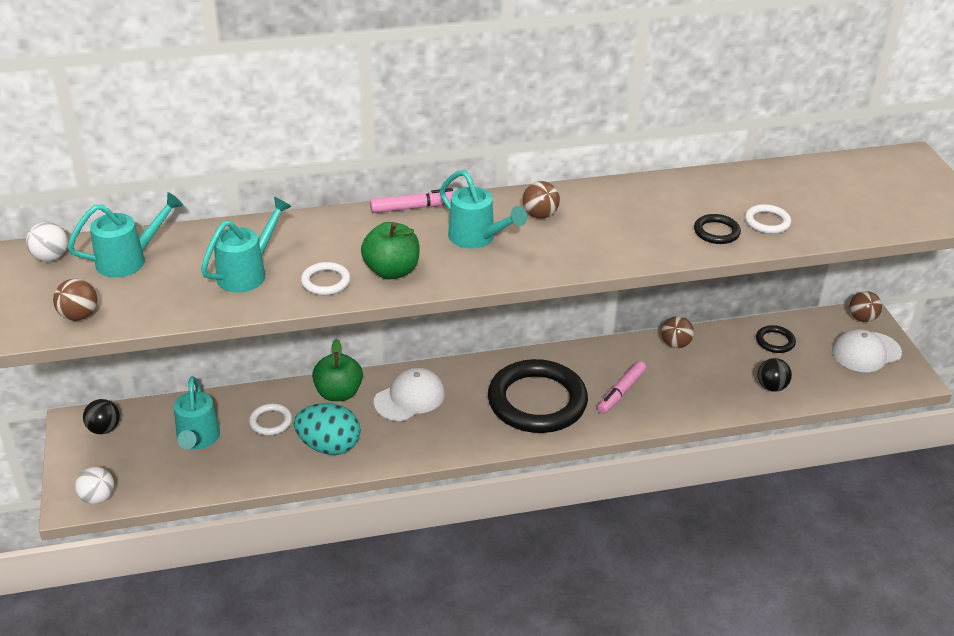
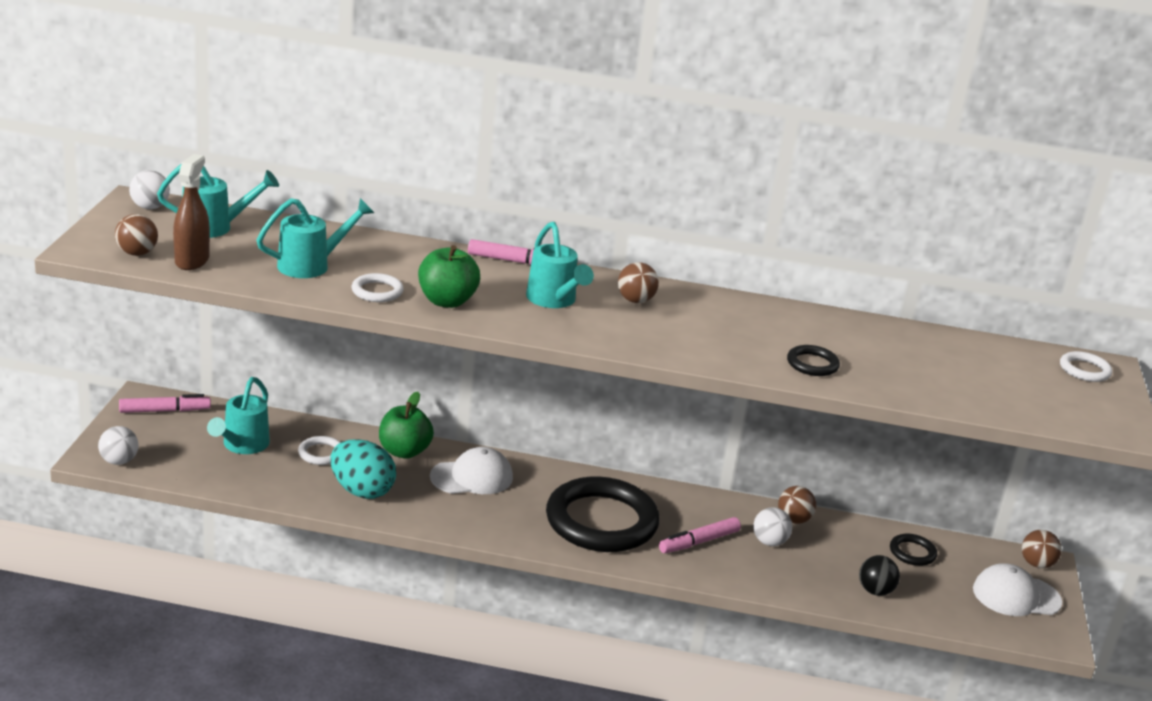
camera: 20 degrees right, 10 degrees down
black ball [83,399,120,434] -> pink marker [119,394,211,413]
white ring [745,204,791,234] -> white ring moved to [1060,351,1112,382]
none -> brown spray bottle [173,154,210,270]
none -> white ball [753,507,792,546]

